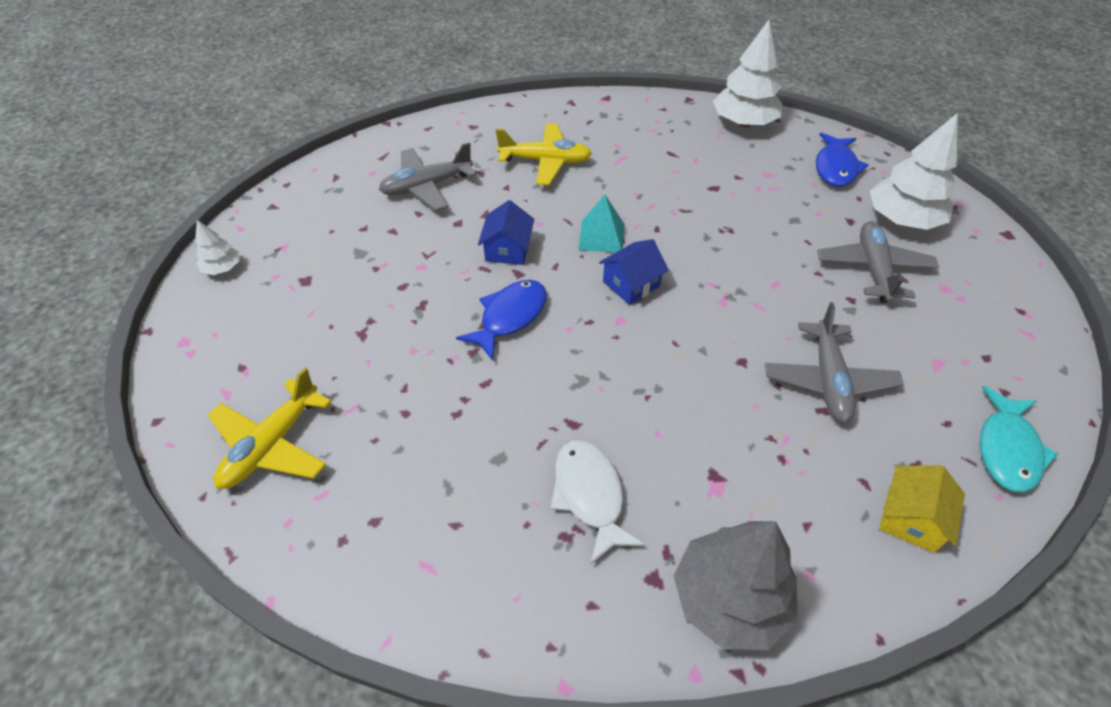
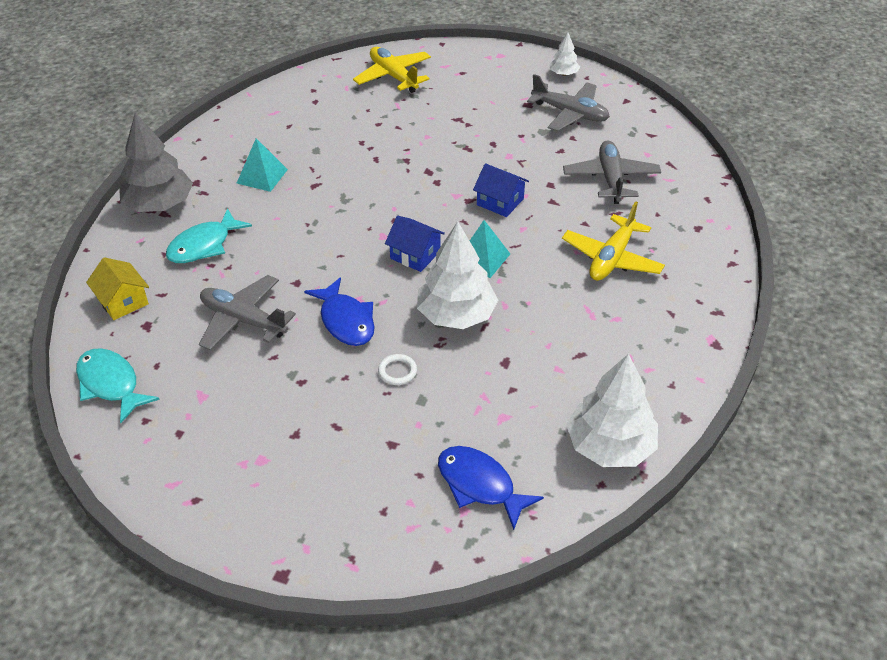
camera: 115 degrees right, 5 degrees down
blue fish [456,280,547,361] -> blue fish moved to [304,277,375,346]
white fish [551,440,645,564] -> turquoise pyramid [237,138,288,192]
blue house [599,239,669,305] -> blue house turned 45 degrees counterclockwise [385,216,445,272]
grey plane [817,221,939,304] -> grey plane moved to [527,74,610,131]
white tree [870,113,958,230] -> white tree moved to [417,222,498,329]
none -> turquoise fish [166,208,252,263]
none -> white ring [378,354,417,385]

